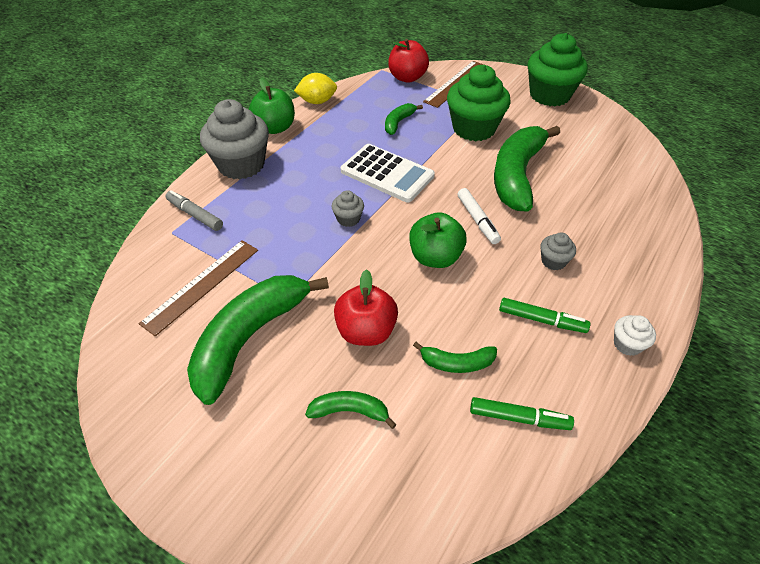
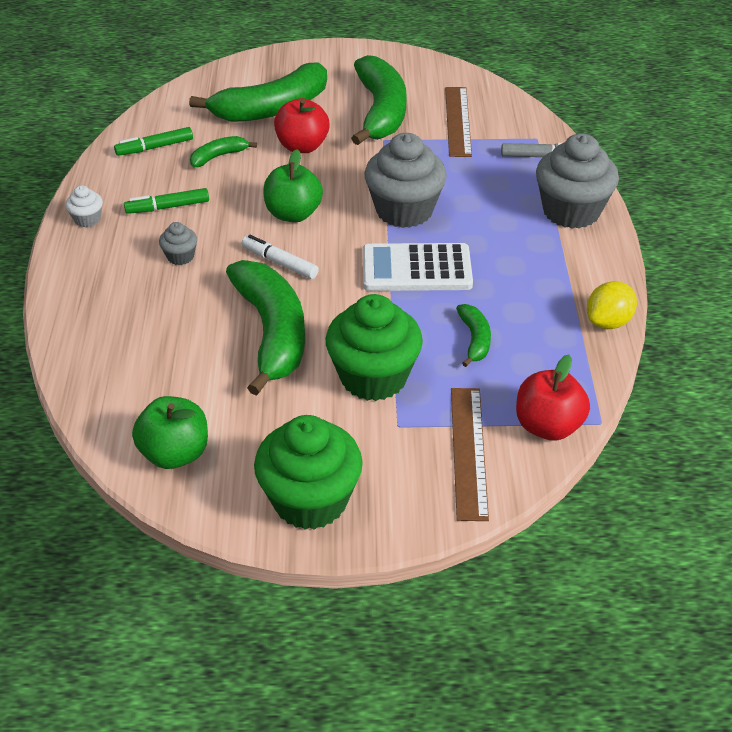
camera: 145 degrees right, 5 degrees down
green apple [249,77,295,134] -> green apple moved to [132,396,208,469]
green banana [305,391,397,429] -> green banana [189,62,327,122], size x2.15
grey cupcake [332,190,364,227] -> grey cupcake [364,133,447,228], size x2.23

